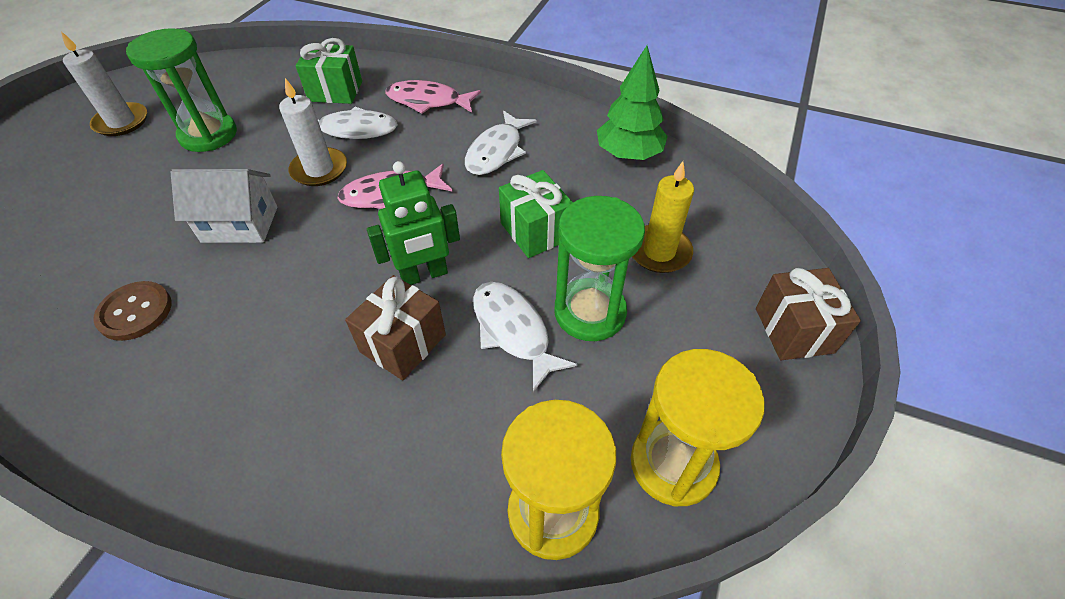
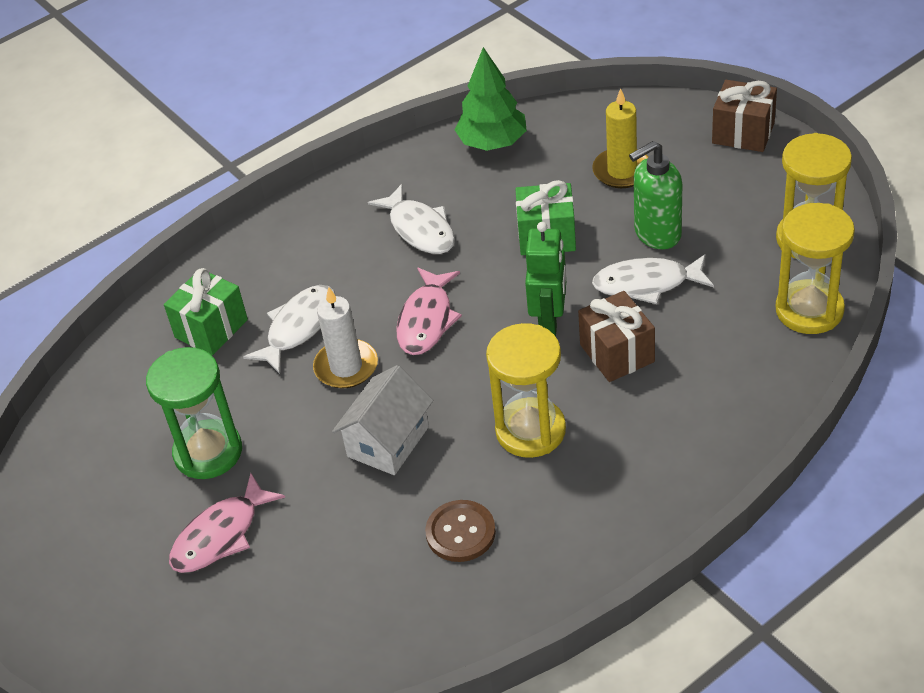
camera: 55 degrees left, 5 degrees down
white candle [61,32,147,136] -> none
pink fish [385,80,481,114] -> pink fish moved to [169,473,285,573]
green hourglass [554,196,645,341] -> green soap dispenser [629,141,682,249]
none -> yellow hourglass [486,323,566,458]

